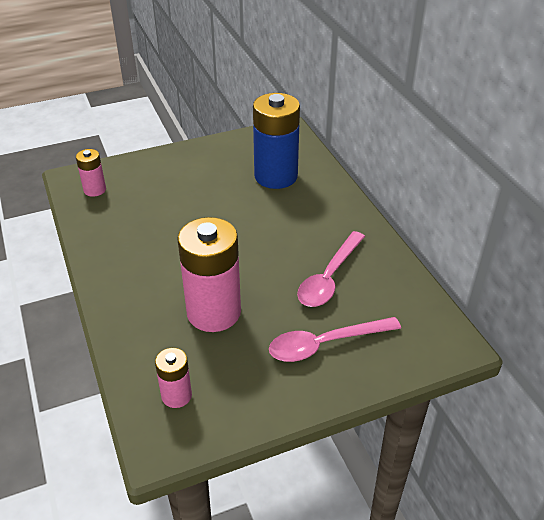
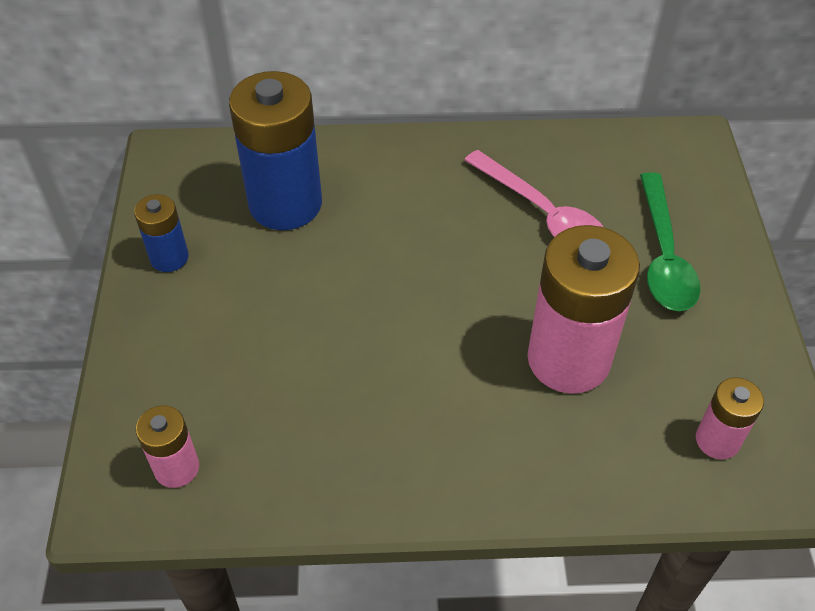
camera: 70 degrees left, 10 degrees up
pink spoon [269,317,401,362] -> green spoon [640,172,700,311]
none -> blue battery [134,194,189,272]

